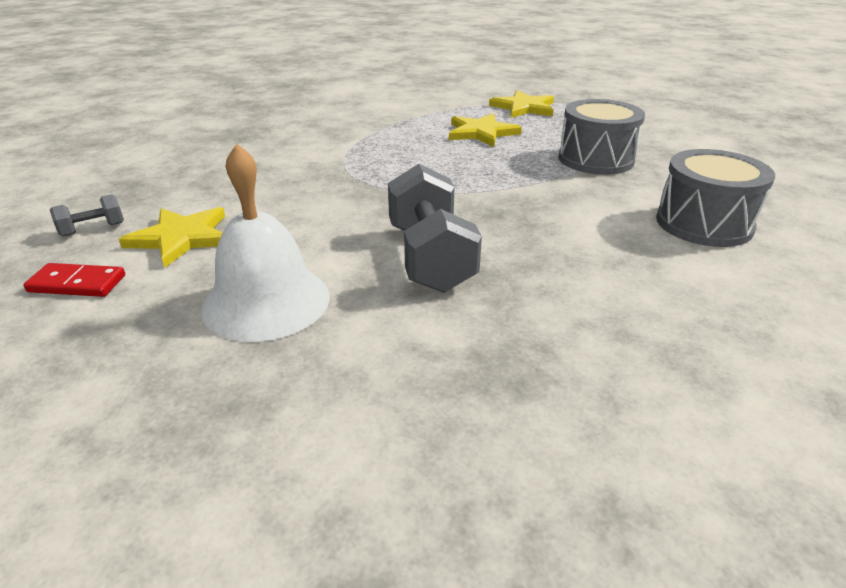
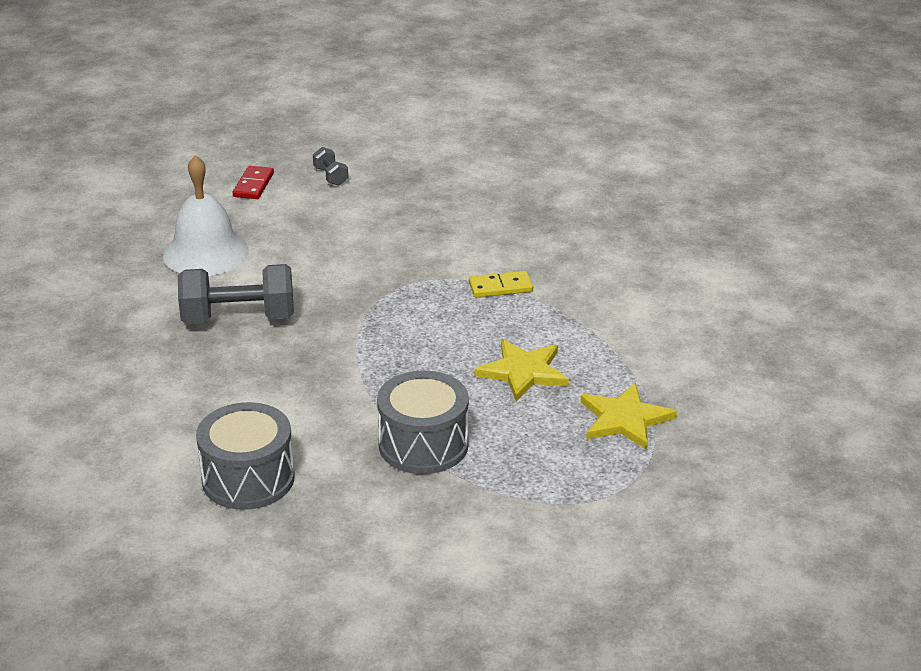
camera: 95 degrees right, 0 degrees up
yellow star [119,207,225,268] -> none
none -> yellow domino [469,271,533,297]

